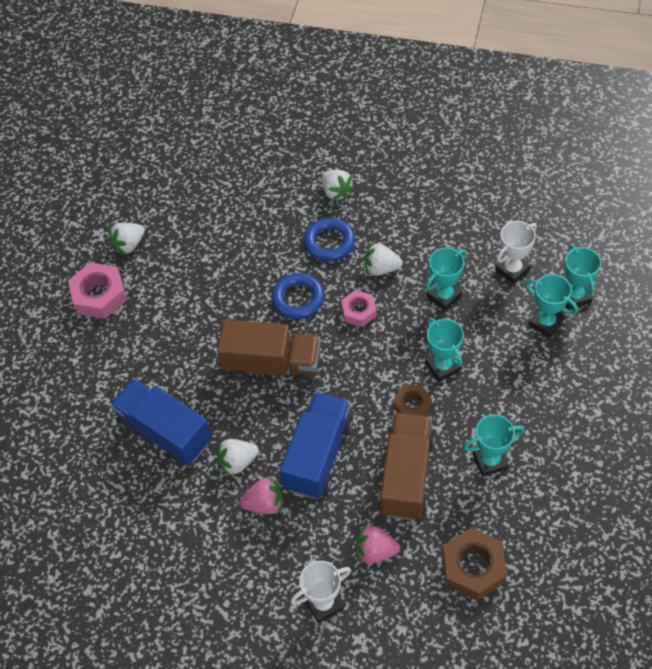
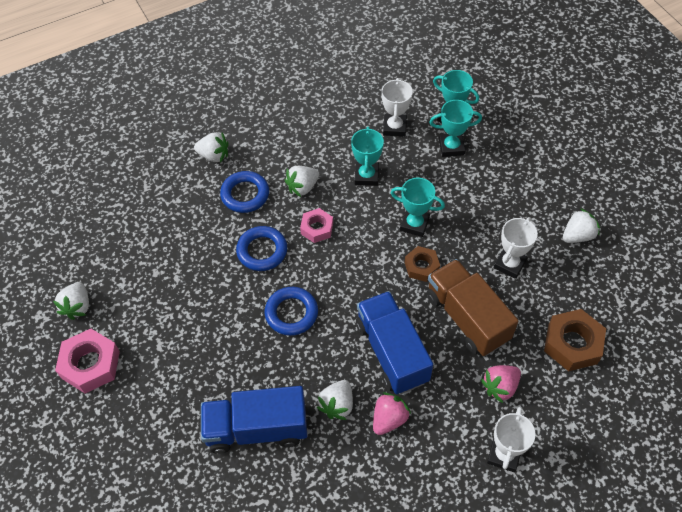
camera: 45 degrees left, 0 degrees up
brown truck [217,320,321,386] -> blue ring [265,287,318,336]
turquoise trophy [463,415,524,477] -> white trophy [493,217,538,279]
none -> white strawberry [563,208,600,243]

